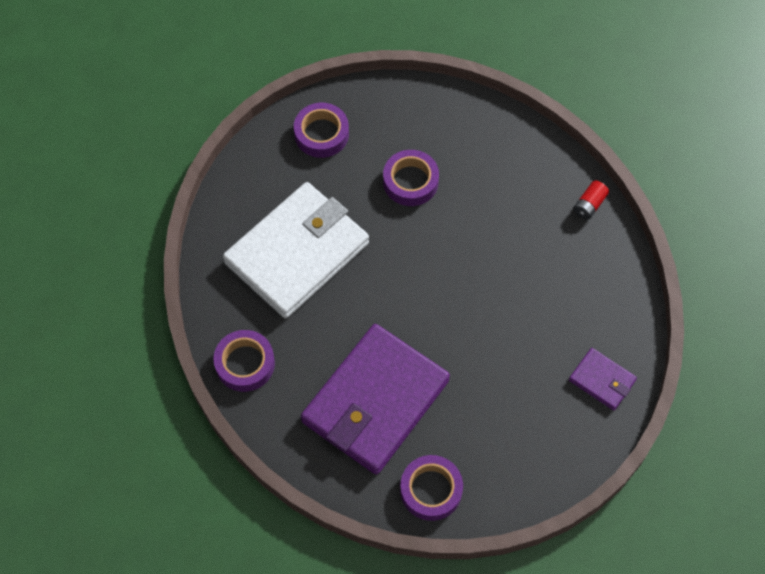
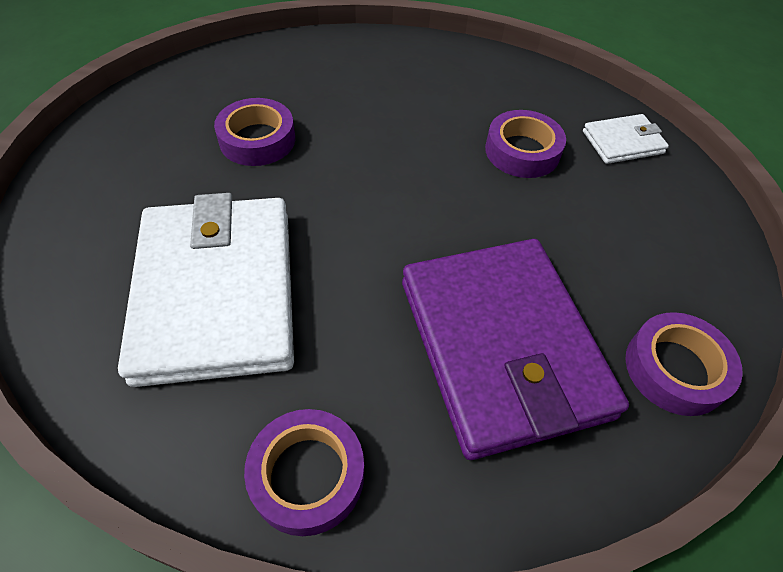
camera: 55 degrees left, 10 degrees down
purple tape [294,103,349,158] -> purple tape moved to [485,110,566,178]
purple wallet [569,348,637,411] -> white wallet [583,114,669,164]
red battery [573,181,609,220] -> none

